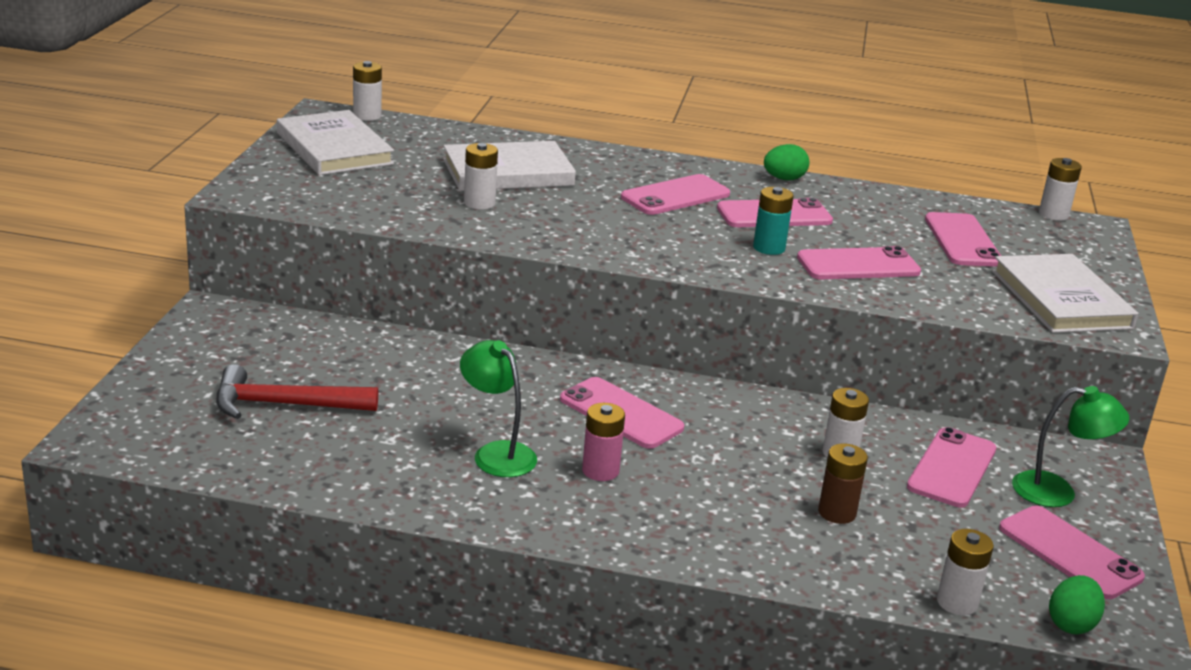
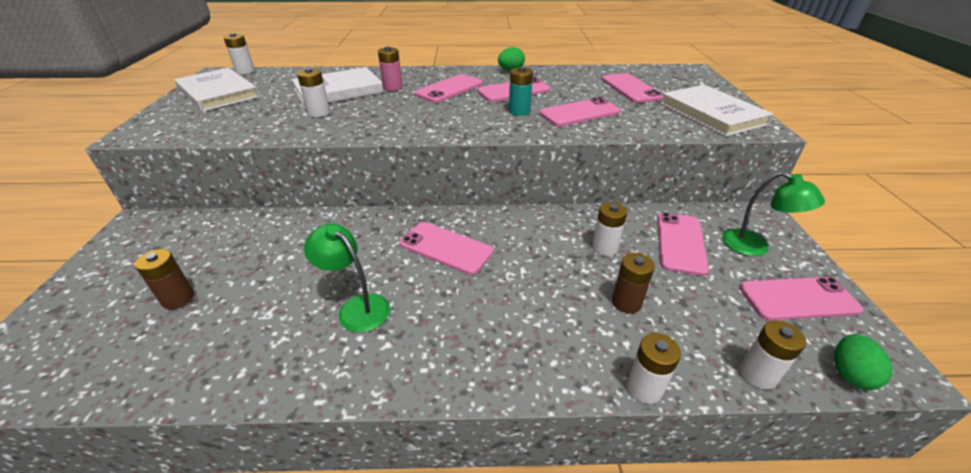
camera: 10 degrees left, 10 degrees up
red hammer [216,364,378,419] -> brown battery [135,249,194,310]
pink battery [582,403,625,481] -> pink battery moved to [378,46,403,91]
pink phone [999,506,1145,599] -> pink phone turned 45 degrees counterclockwise [739,277,863,321]
green lamp [1012,386,1129,507] -> green lamp turned 45 degrees clockwise [722,172,825,256]
white battery [1039,158,1082,221] -> white battery moved to [627,333,681,404]

